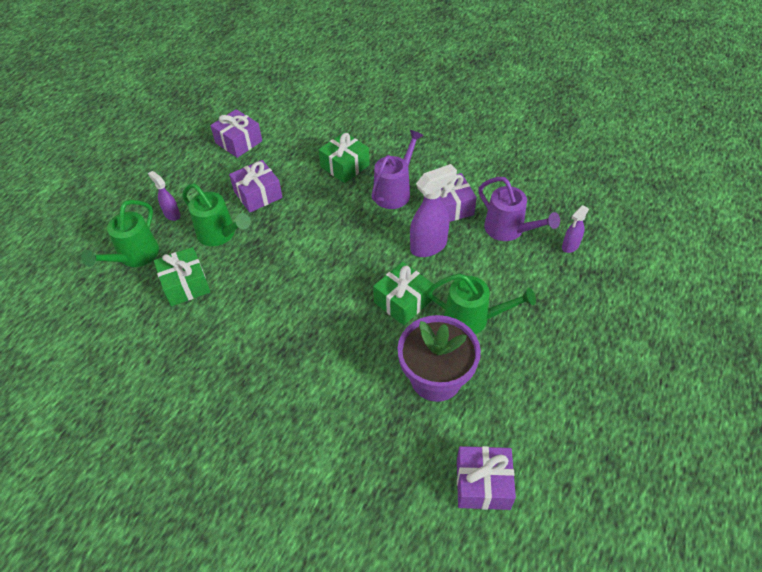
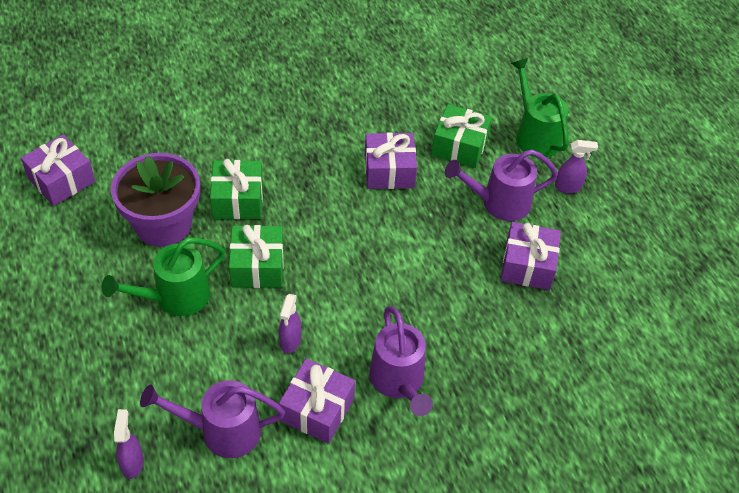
camera: 130 degrees right, 0 degrees up
green watering can [182,184,251,246] -> purple watering can [445,149,558,221]
purple gift [210,109,262,158] -> purple gift moved to [365,132,417,189]
green gift [318,132,370,183] -> green gift moved to [210,159,263,219]
purple spray bottle [410,164,457,257] -> purple spray bottle [279,294,301,353], size x0.56

